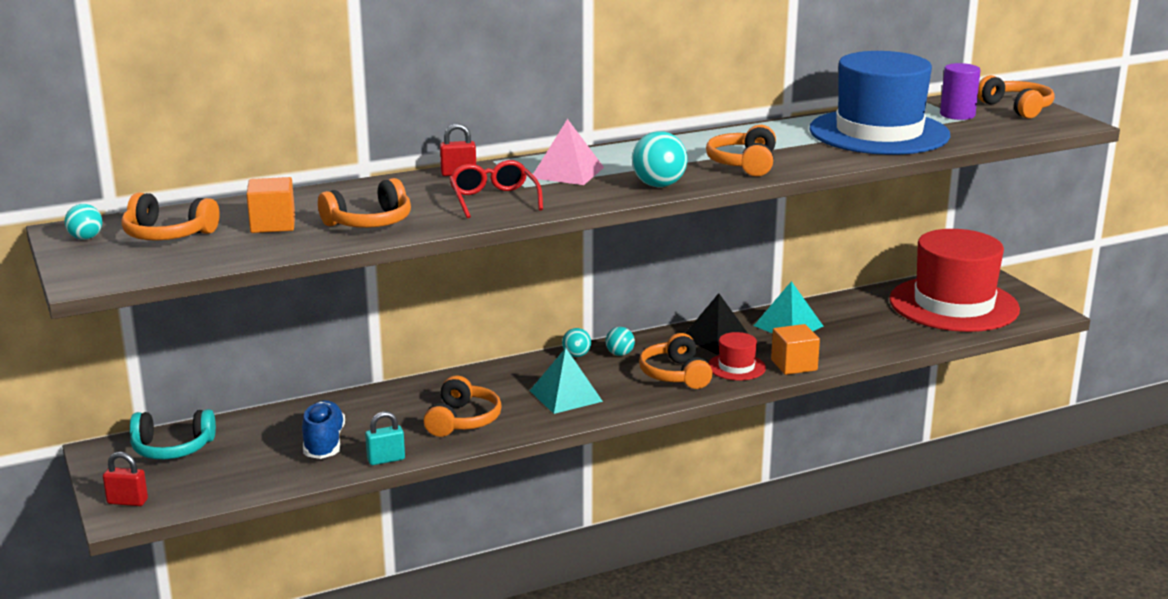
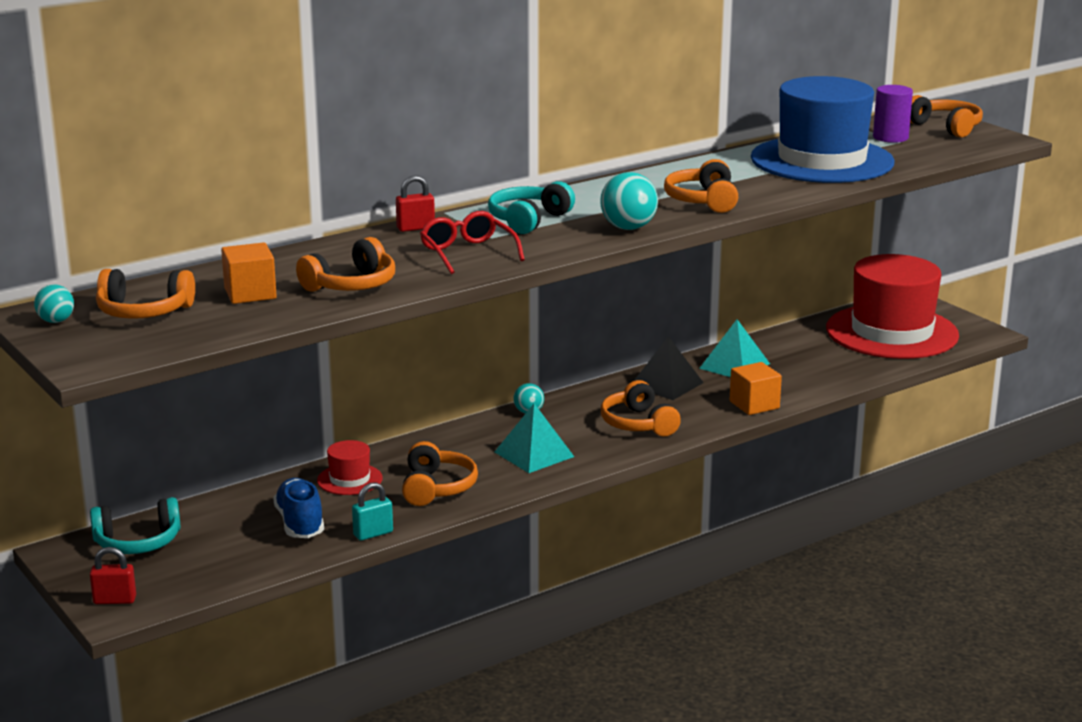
camera: 10 degrees left, 0 degrees up
pink pyramid [533,119,604,185] -> turquoise headphones [488,181,575,234]
turquoise ball [606,327,635,356] -> none
red hat [708,332,766,380] -> red hat moved to [317,440,383,495]

